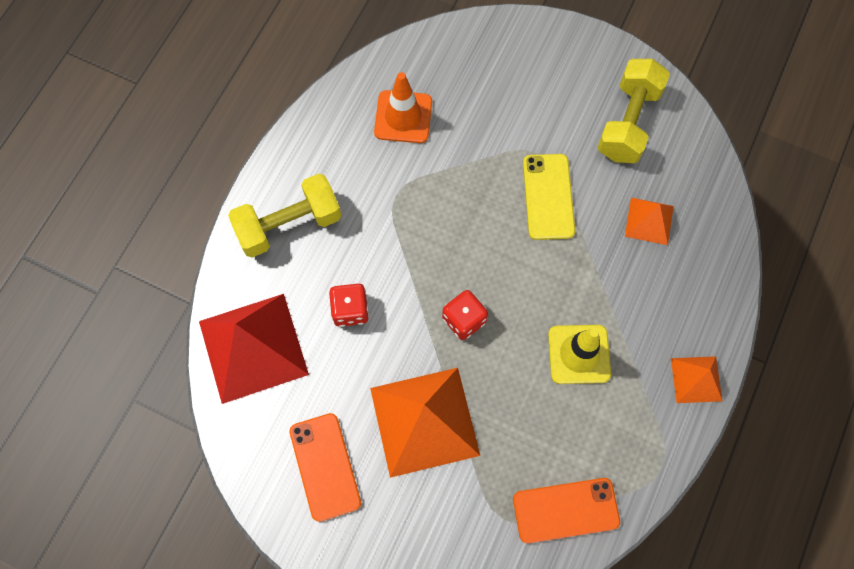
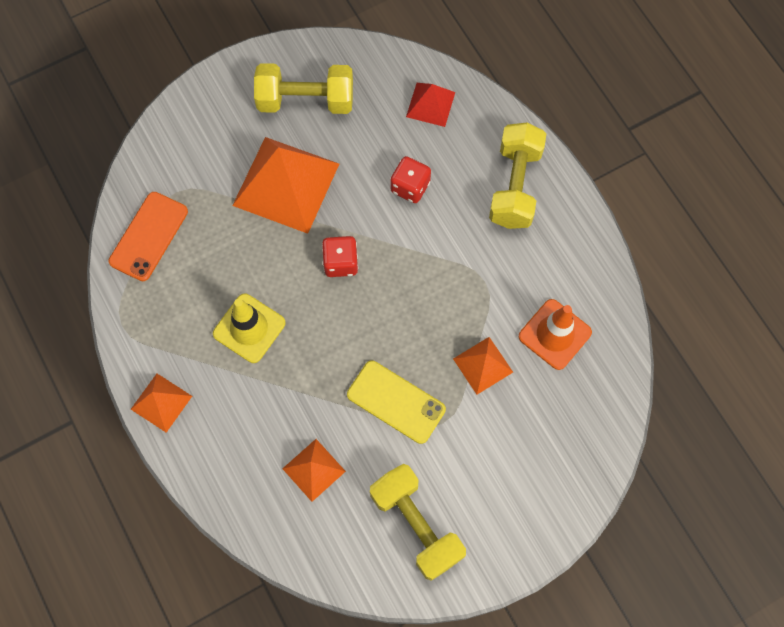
camera: 125 degrees right, 0 degrees up
red pyramid [199,294,309,404] -> red pyramid [406,83,455,127], size x0.51
orange phone [289,413,361,522] -> yellow dumbbell [254,63,353,114]
none -> orange pyramid [453,337,513,394]

